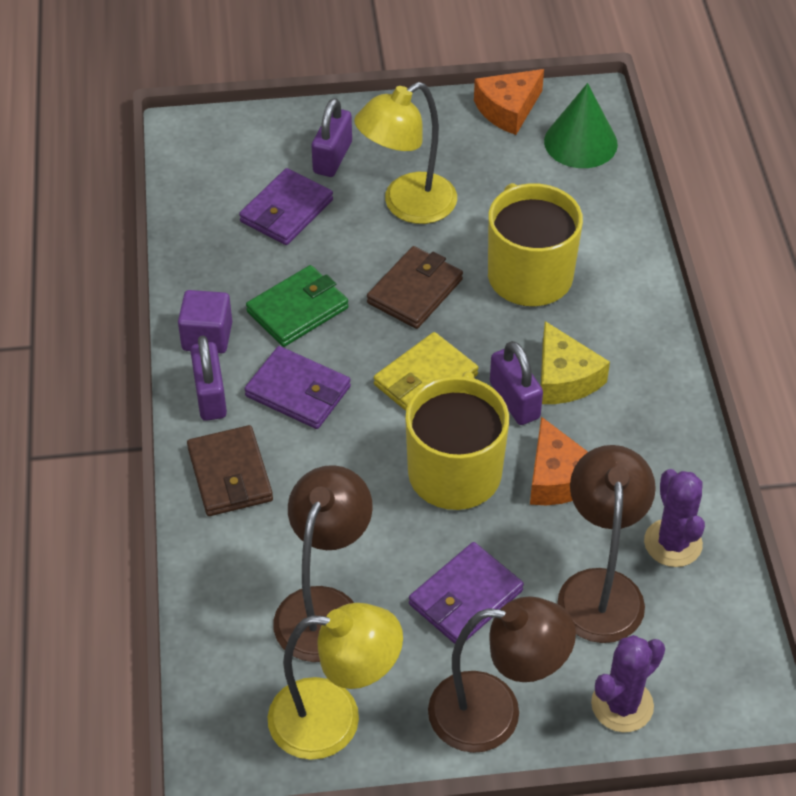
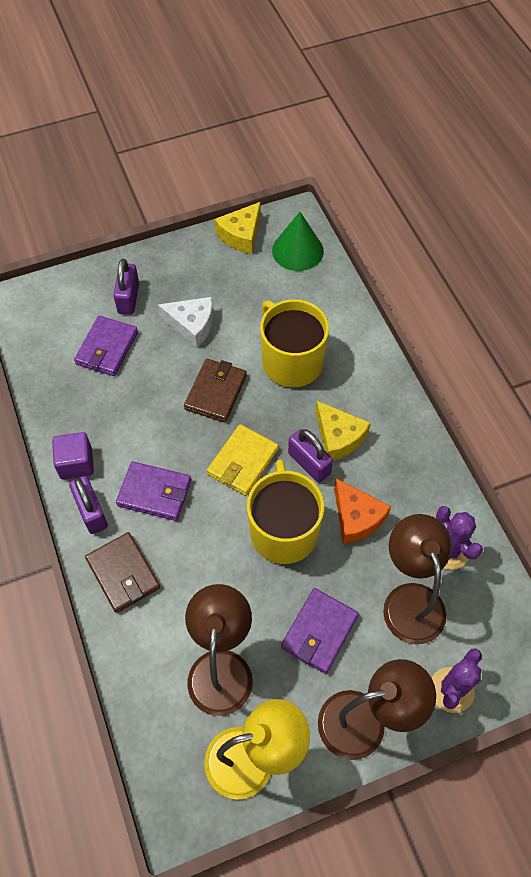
camera: 15 degrees left, 10 degrees up
green wallet [246,265,349,347] -> none
yellow lamp [354,82,457,224] -> white cheese [158,297,213,348]
orange cheese [474,69,544,135] -> yellow cheese [215,202,261,254]

